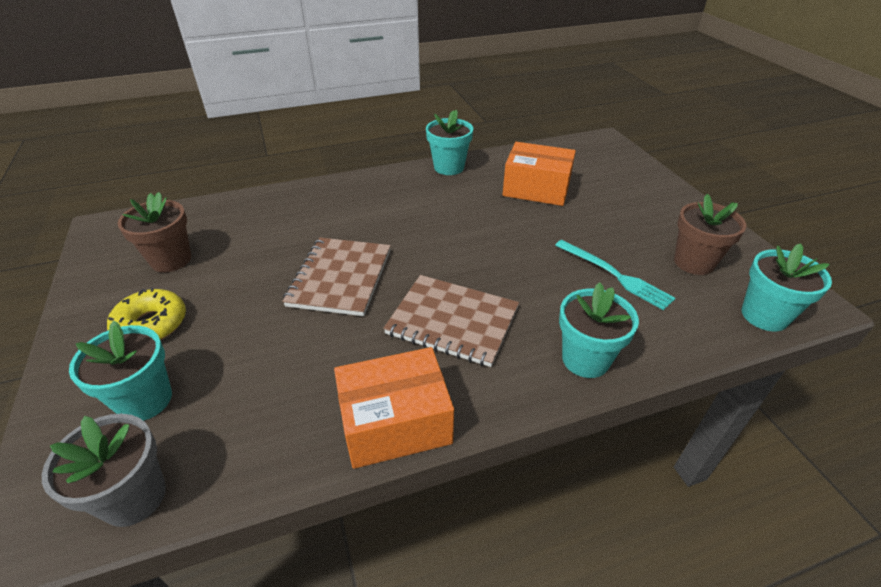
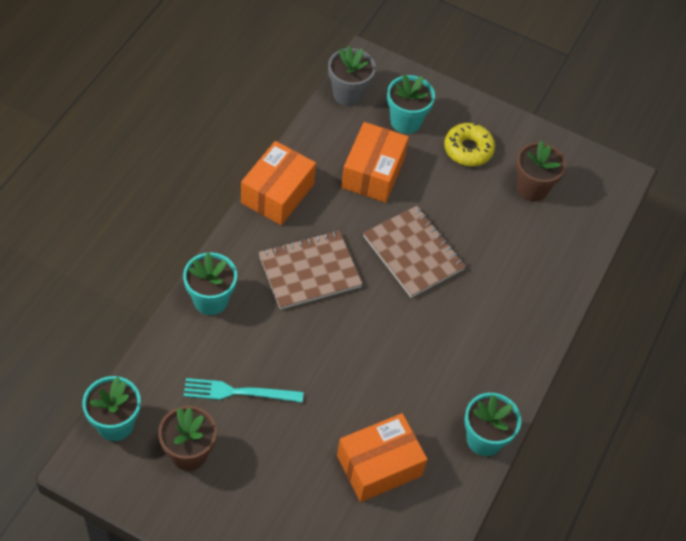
camera: 130 degrees right, 15 degrees up
none -> orange box [341,122,409,203]

